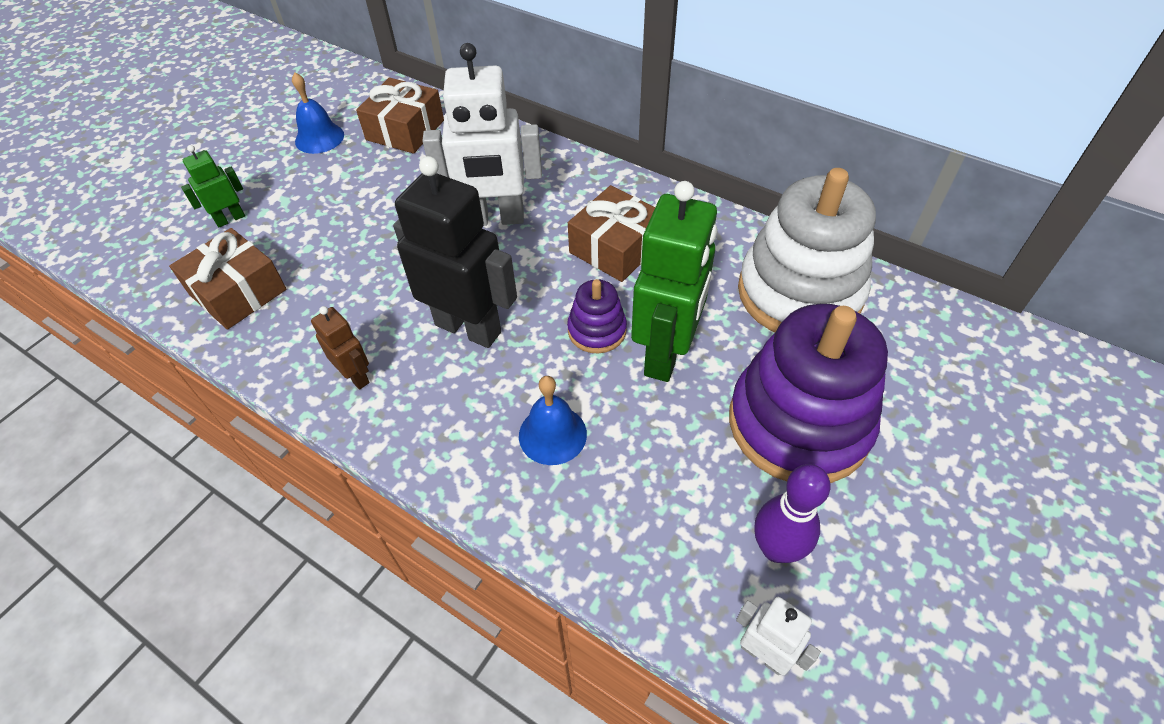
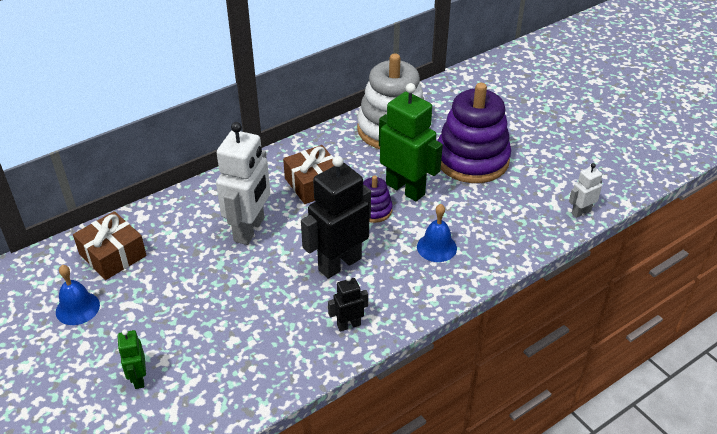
camera: 70 degrees left, 10 degrees down
brown gift [169,228,286,330] -> none
brown robot [311,306,370,389] -> black robot [328,276,368,331]
purple bowling pin [754,464,830,563] -> none

